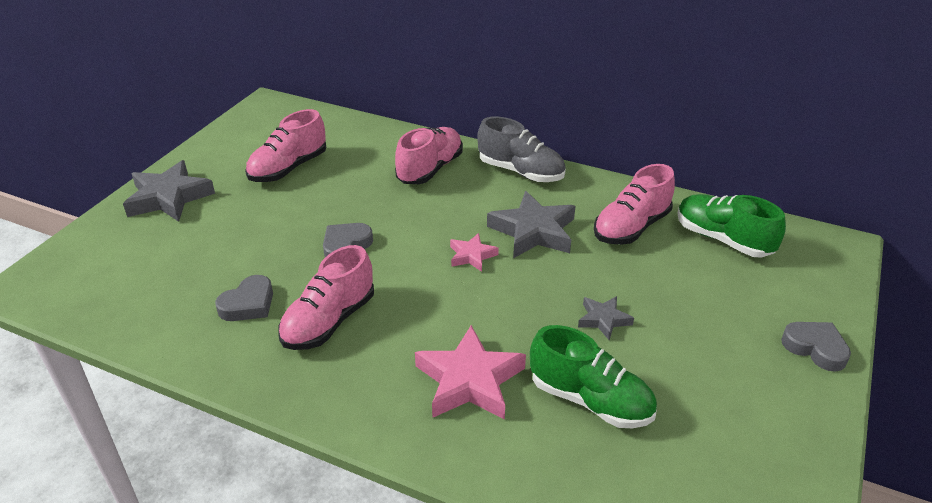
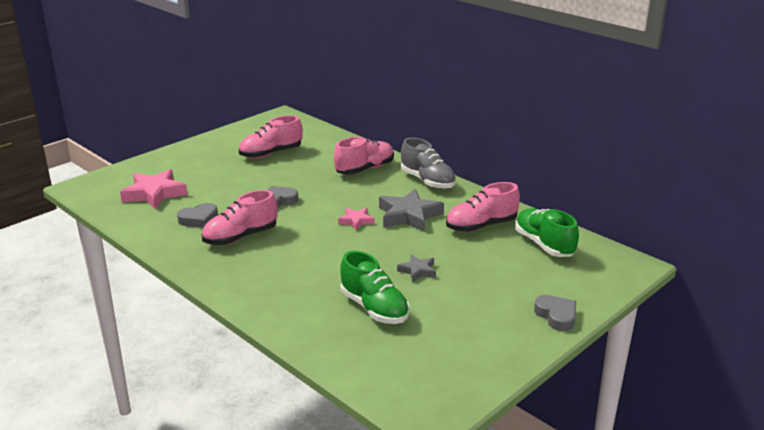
camera: 20 degrees right, 10 degrees down
grey star [123,160,215,222] -> none
pink star [415,325,526,419] -> pink star moved to [120,169,187,209]

